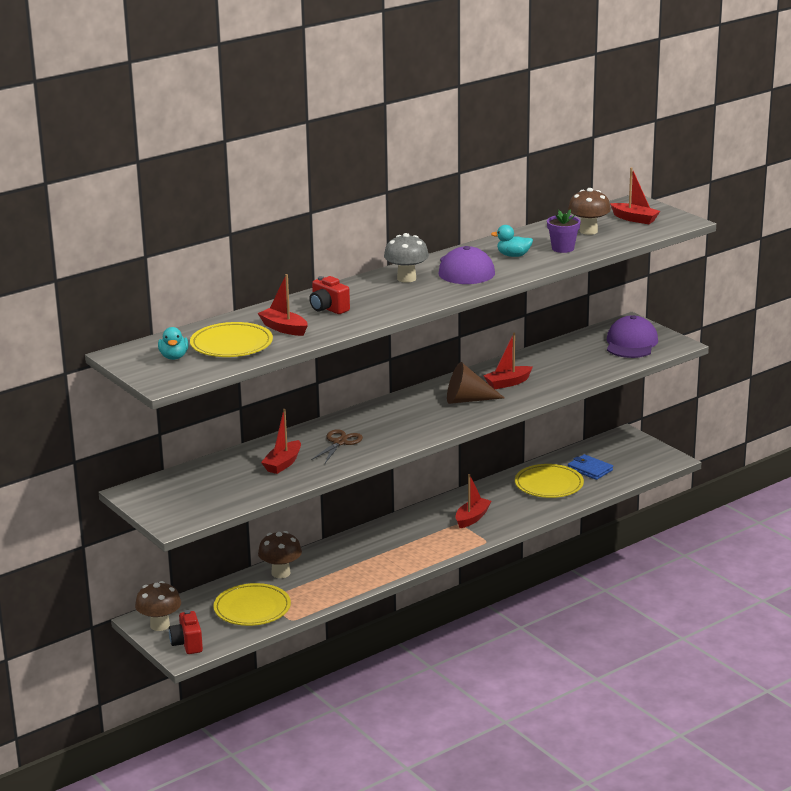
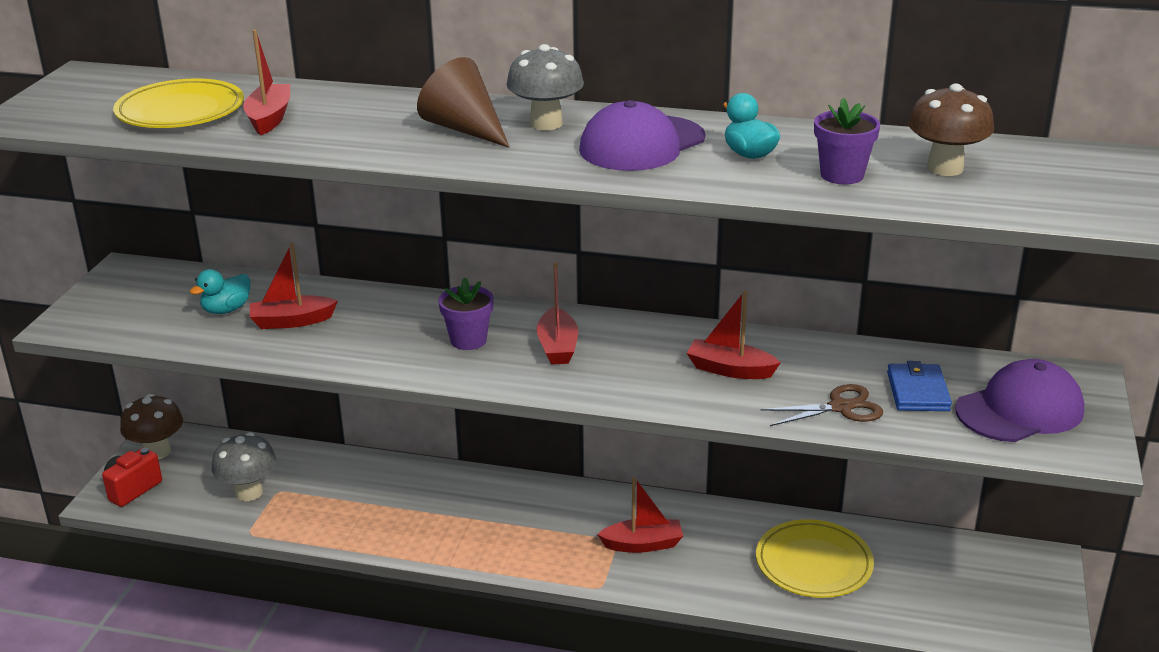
camera: 50 degrees right, 5 degrees up
turquoise duck [158,327,188,360] -> turquoise duck moved to [190,269,250,314]
yellow plate [213,583,291,626] -> grey mushroom [212,432,277,501]
brown mushroom [258,531,302,578] -> none
red camera [309,276,350,314] -> none
brown scissors [311,429,363,463] -> brown scissors moved to [761,384,883,426]
brown cone [447,362,504,404] -> brown cone moved to [417,57,510,148]
blue wallet [568,454,613,480] -> blue wallet moved to [887,361,952,411]
red boat [610,167,660,224] -> red boat moved to [536,262,578,365]
none -> purple flower pot [438,278,494,350]

